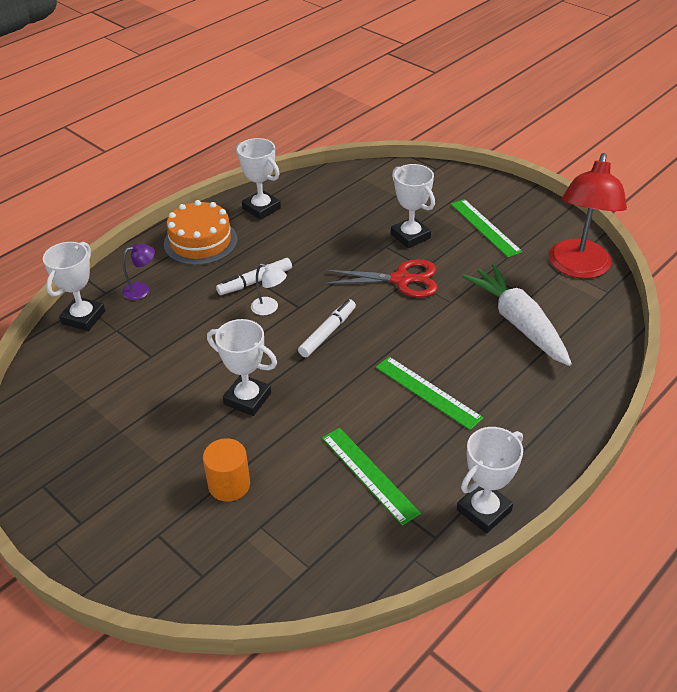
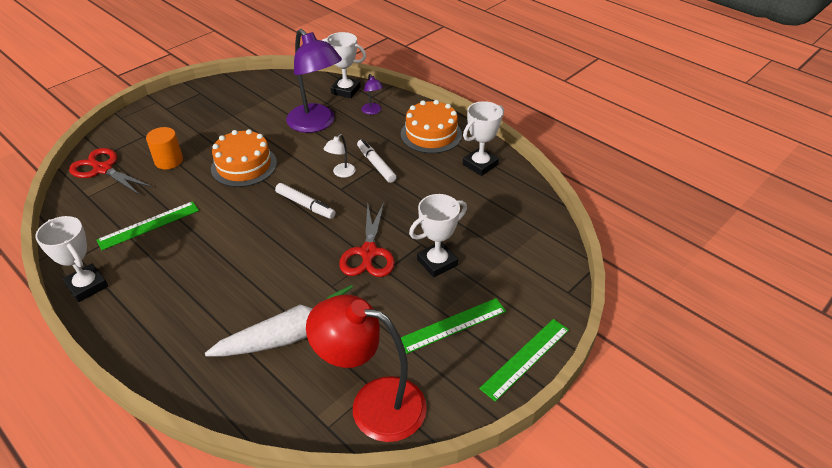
camera: 90 degrees right, 0 degrees up
white trophy [207,319,277,416] -> orange cake [211,129,277,187]
green ruler [376,357,484,430] -> green ruler moved to [479,319,569,402]
none -> red scissors [69,148,153,195]
none -> purple lamp [286,29,342,133]

